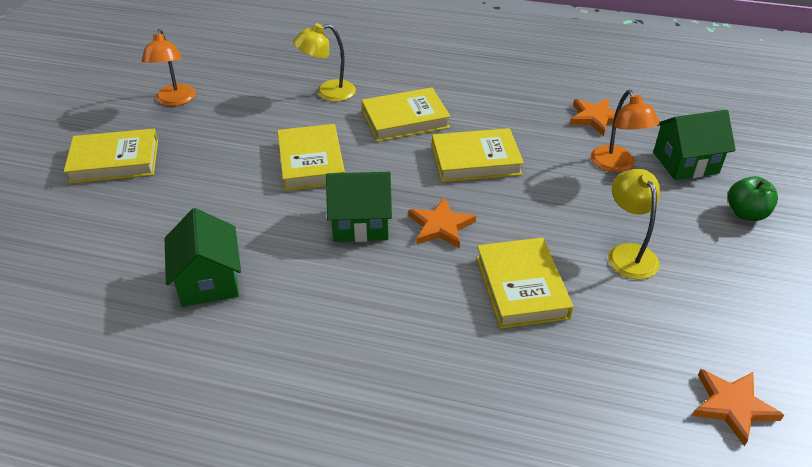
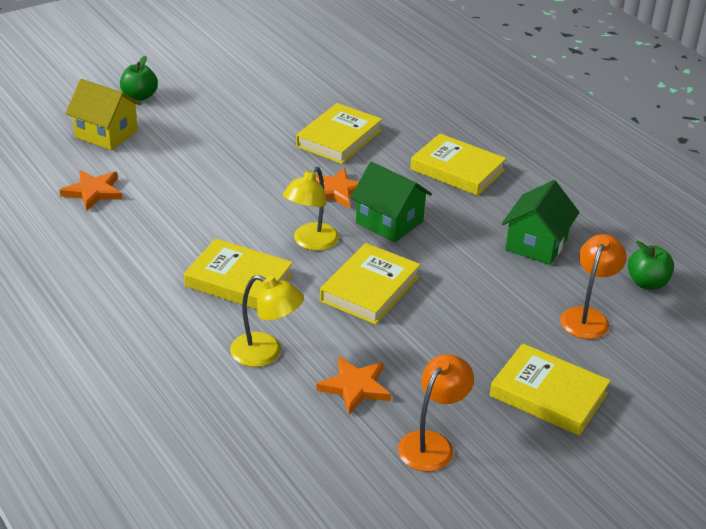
camera: 140 degrees left, 5 degrees down
yellow book [432,128,524,182] -> yellow book moved to [410,134,507,196]
orange lamp [591,90,659,172] -> orange lamp moved to [560,234,627,339]
yellow lamp [608,169,660,280] -> yellow lamp moved to [283,167,339,251]
green house [653,110,736,180] -> yellow house [65,79,141,150]
orange star [692,369,784,447] -> orange star moved to [316,356,391,415]
none -> green apple [628,241,674,290]

